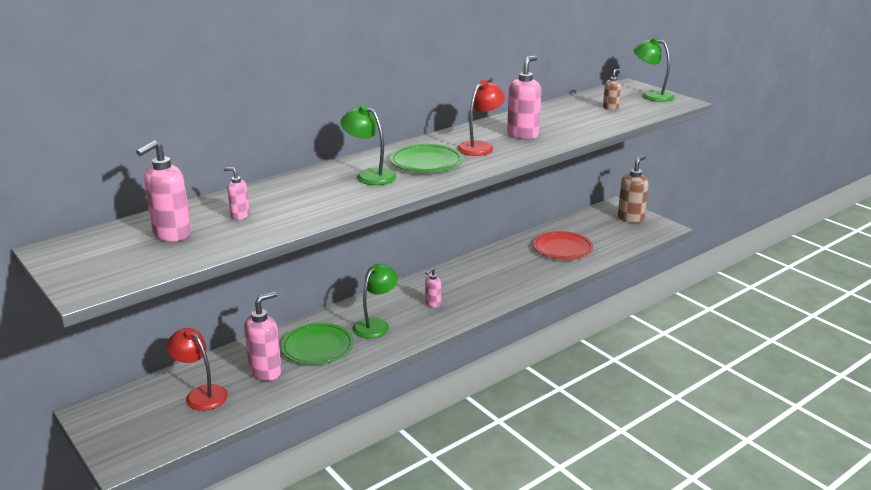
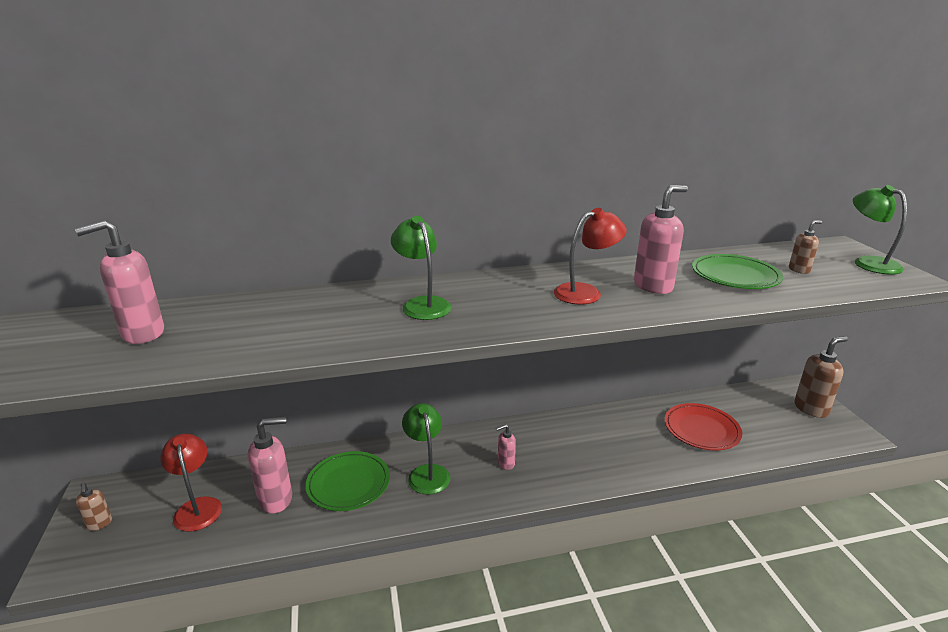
camera: 25 degrees right, 0 degrees up
pink soap dispenser [224,168,250,220] -> none
green lamp [353,264,398,339] -> green lamp turned 75 degrees counterclockwise [402,403,451,495]
green plate [390,144,463,173] -> green plate moved to [692,254,783,289]
none -> brown soap dispenser [75,483,112,531]

